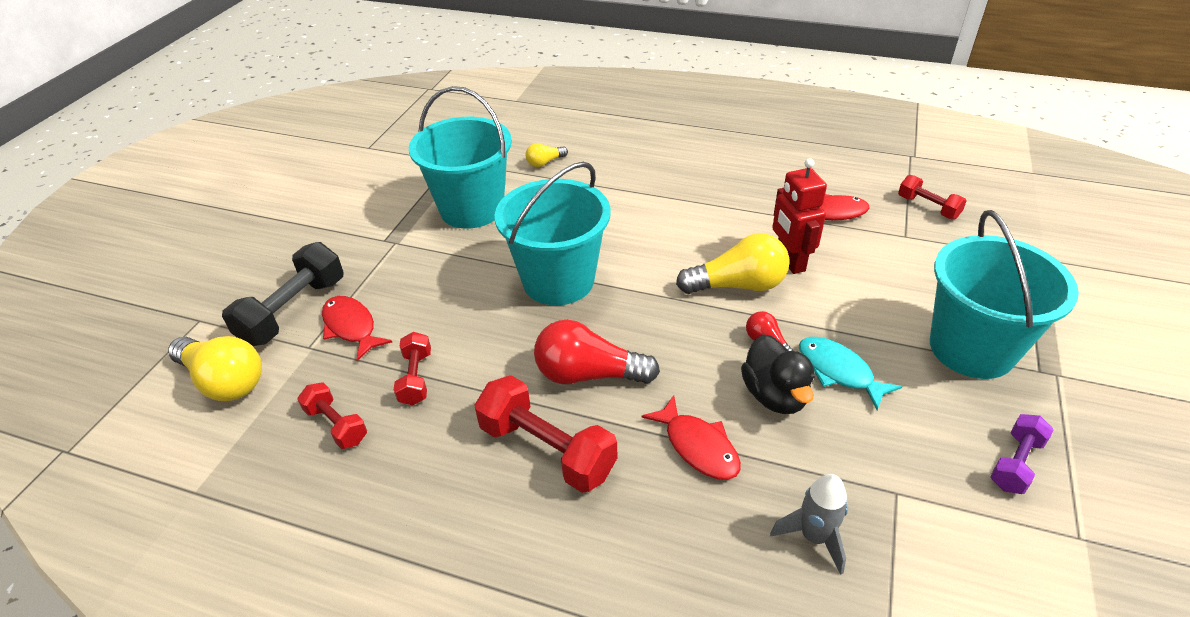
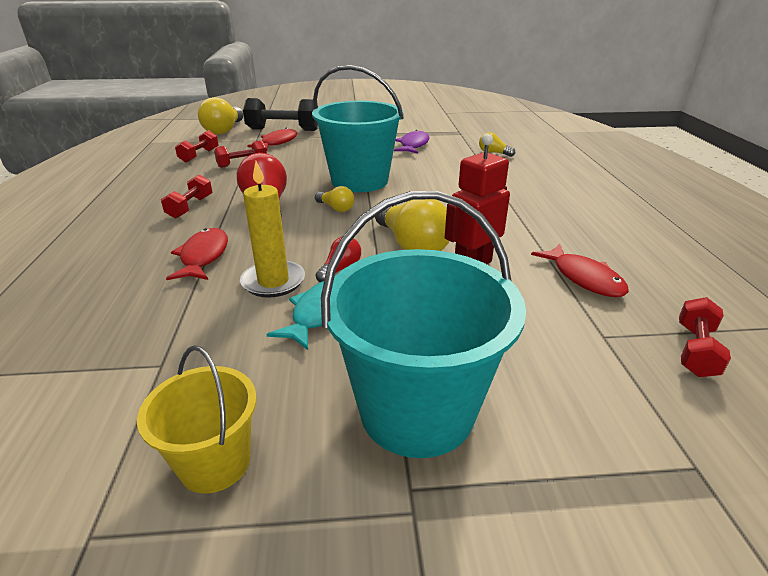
camera: 65 degrees right, 10 degrees down
turquoise bucket [409,86,512,229] -> purple fish [394,130,429,154]
red dumbbell [474,375,617,493] -> red dumbbell [161,174,213,219], size x0.58
red fish [641,395,741,480] -> red fish turned 150 degrees clockwise [166,228,228,280]
black duck [741,334,815,414] -> yellow candle [240,161,305,298]
grey rocket [770,474,848,575] -> none
purple dumbbell [990,414,1054,494] -> yellow bucket [137,345,257,494]
none -> yellow light bulb [315,186,354,212]

